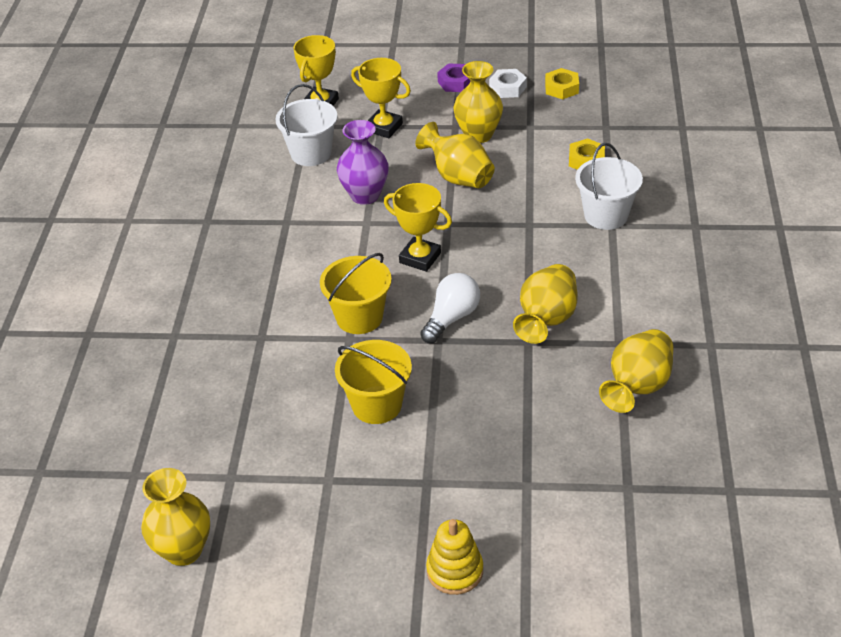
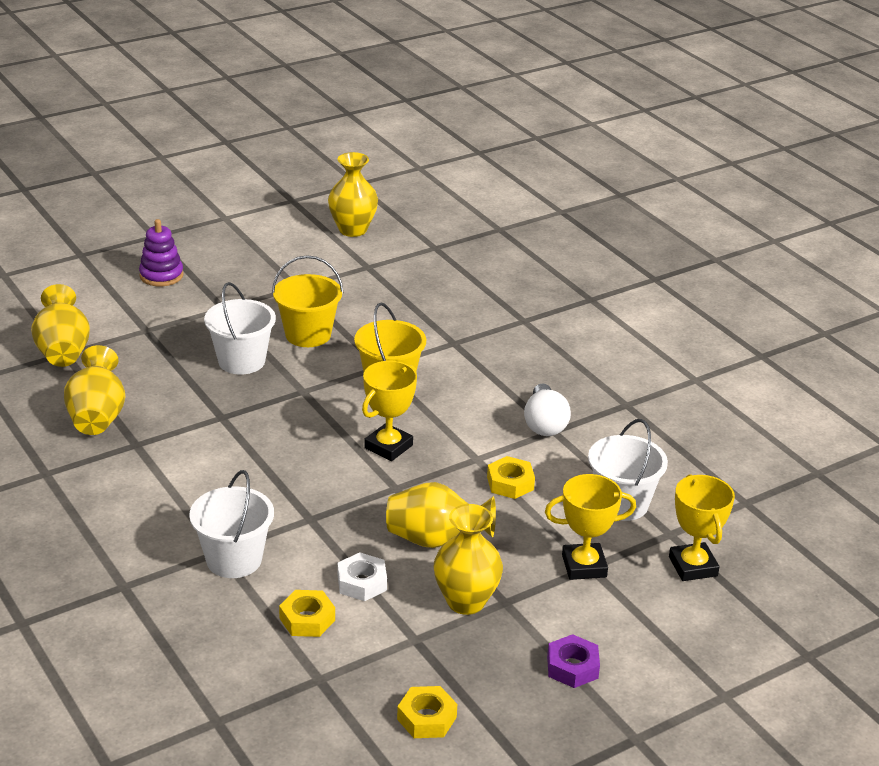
camera: 140 degrees right, 10 degrees down
purple vase [337,120,389,205] -> yellow nut [487,456,535,499]
yellow trophy [384,183,452,272] -> yellow trophy turned 45 degrees counterclockwise [362,361,417,461]
white light bulb [420,273,480,343] -> white light bulb moved to [524,383,571,436]
yellow stacking toy [426,519,483,595] -> purple stacking toy [139,219,184,286]
white nut [489,69,527,98] -> white nut moved to [338,552,387,601]
yellow vase [513,264,578,344] -> yellow vase moved to [31,284,90,367]
none -> white bucket [204,282,276,375]

